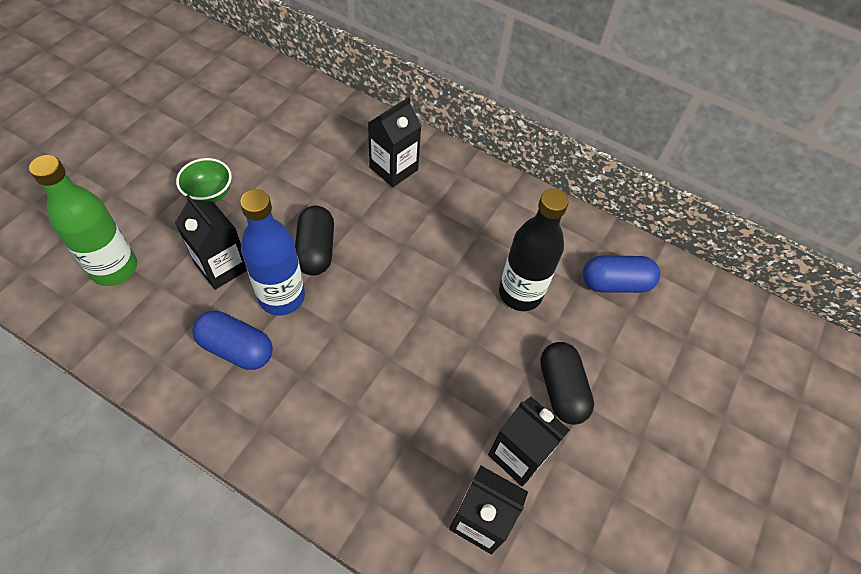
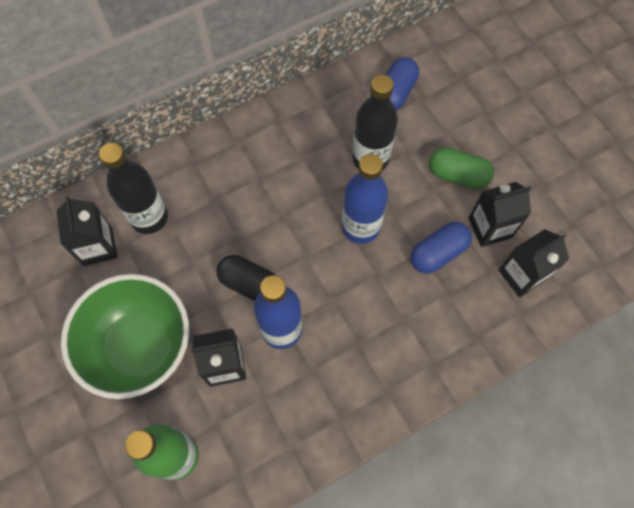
camera: 55 degrees left, 10 degrees up
green bowl [176,158,232,203] -> green bowl [61,274,189,399], size x2.29
blue capsule [192,311,273,370] -> blue capsule moved to [410,222,472,274]
black carton [368,97,421,187] -> black carton moved to [56,196,117,266]
black capsule [540,342,594,425] -> green capsule [429,147,494,189]
none -> black bottle [99,143,168,234]
none -> blue bottle [342,154,388,244]

